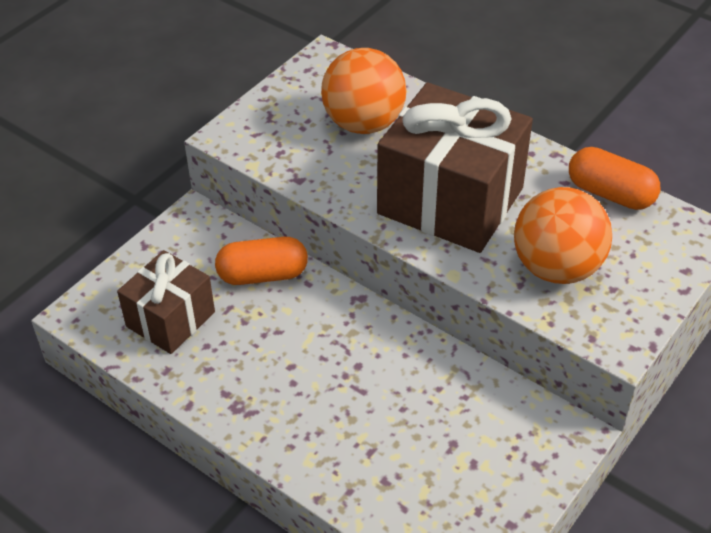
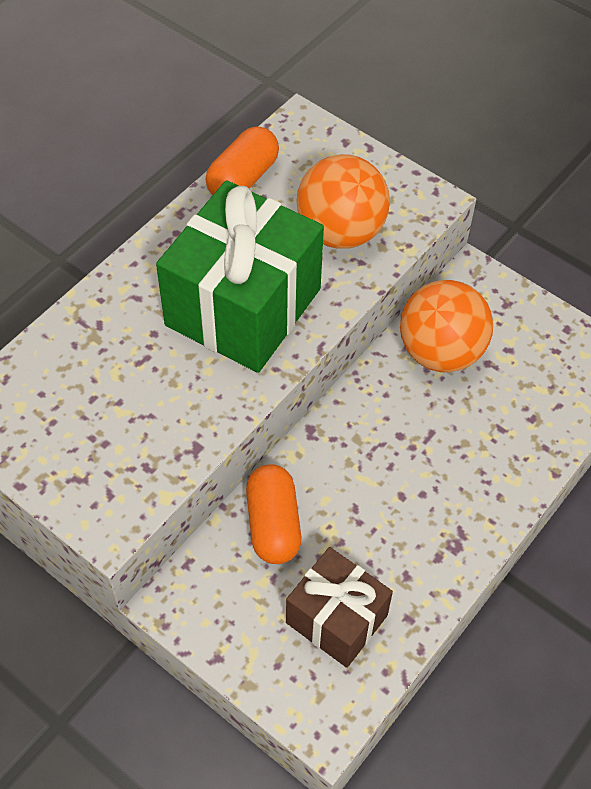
camera: 90 degrees left, 10 degrees up
orange ball [321,48,407,134] -> orange ball moved to [400,280,493,372]
brown gift [377,82,533,253] -> green gift [156,180,324,373]

